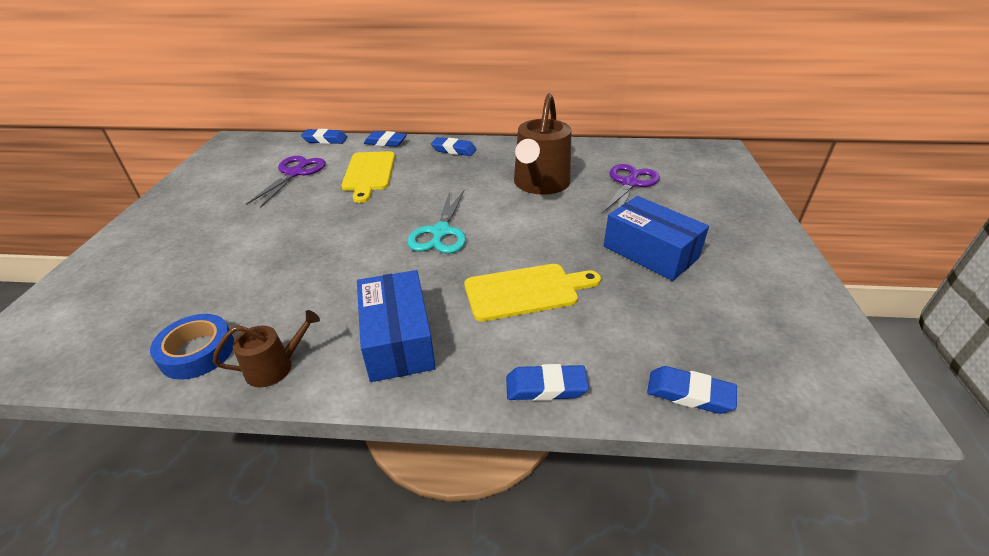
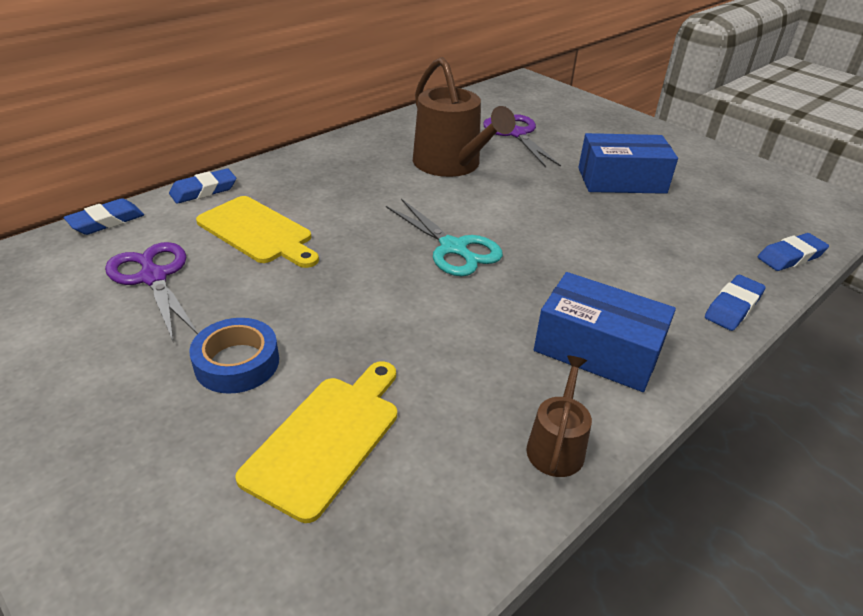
camera: 50 degrees left, 0 degrees up
blue tape [150,314,234,380] -> blue tape moved to [189,318,279,394]
blue eraser [431,137,477,156] -> none
yellow cutting board [465,264,601,321] -> yellow cutting board moved to [235,361,397,523]

